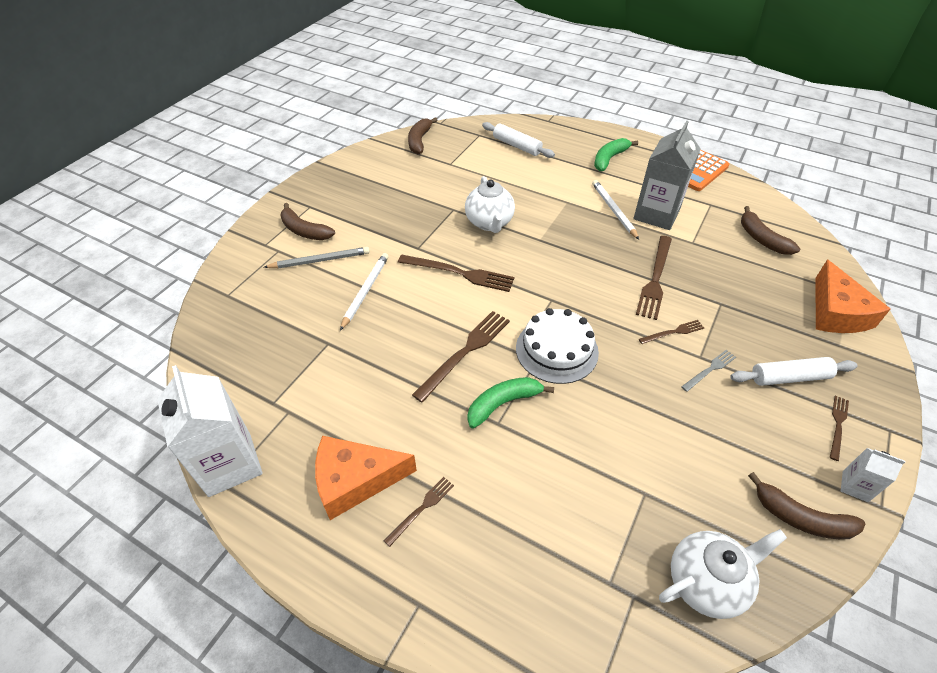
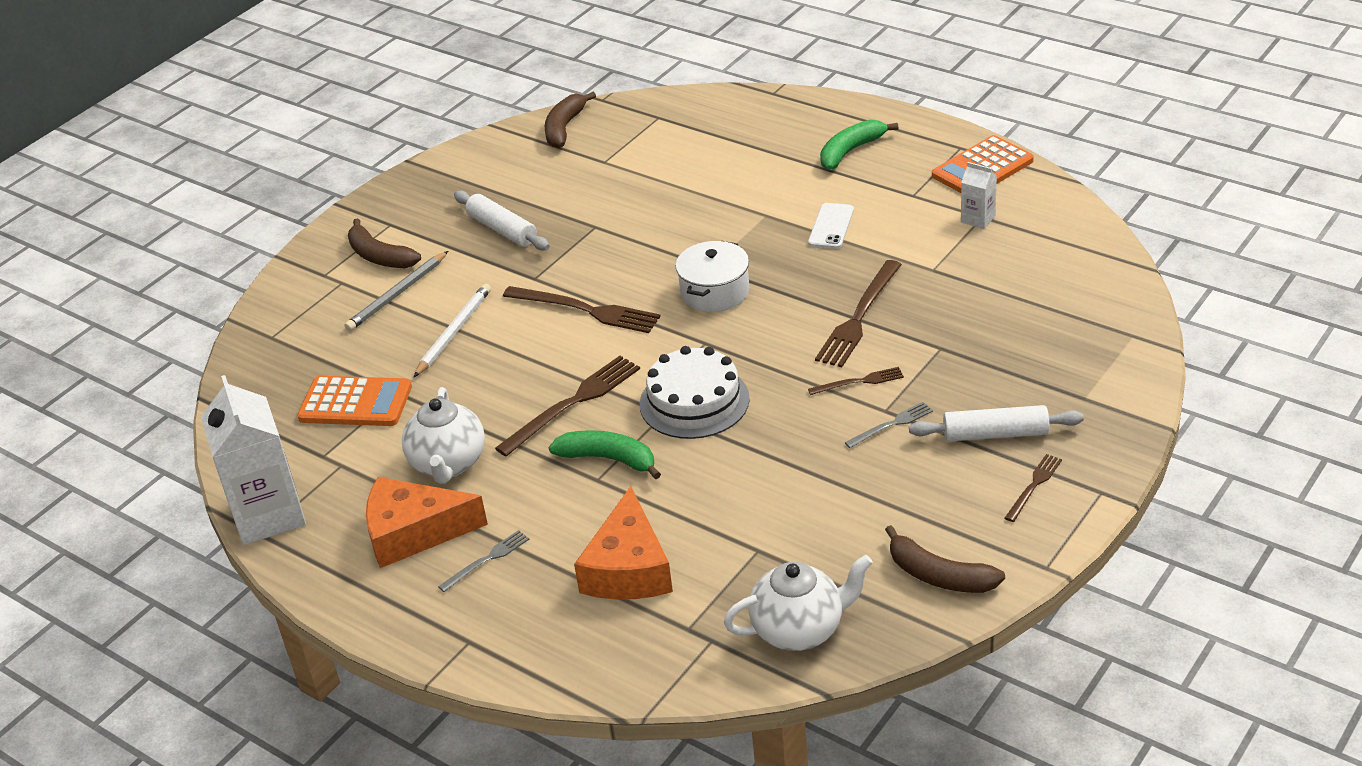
camera: 10 degrees right, 10 degrees down
grey pencil [264,247,370,269] -> grey pencil turned 135 degrees clockwise [345,251,448,331]
brown fork [384,477,454,547] -> grey fork [438,530,529,592]
white teapot [465,176,515,233] -> white teapot moved to [402,387,485,484]
green banana [467,377,554,429] -> green banana turned 45 degrees clockwise [549,430,661,479]
white rolling pin [482,122,555,158] -> white rolling pin moved to [454,190,550,251]
white pencil [592,180,639,240] -> white phone [808,203,854,249]
grey carton [633,120,701,230] -> none
brown banana [741,206,800,255] -> none
orange cheese [815,259,890,333] -> orange cheese moved to [574,486,673,600]
white carton [841,448,906,502] -> white carton moved to [961,162,997,229]
none -> orange calculator [297,376,412,426]
none -> white pot [676,241,749,312]

